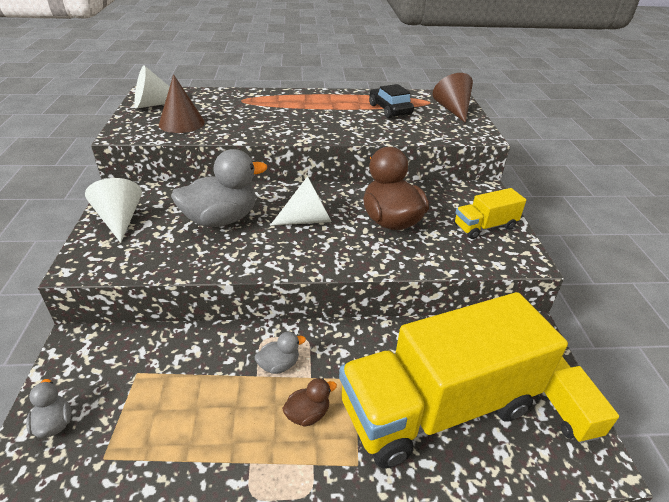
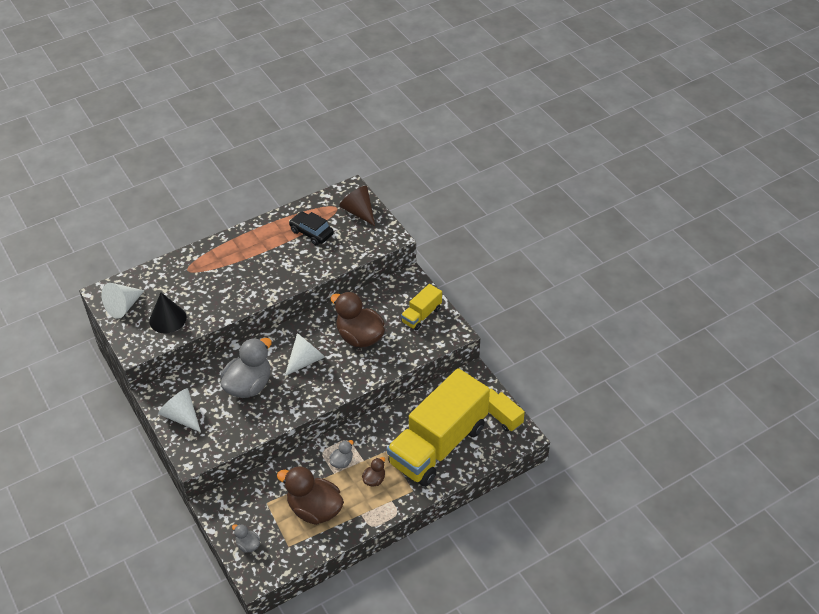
camera: 25 degrees left, 10 degrees up
brown cone [159,74,205,133] -> black cone [149,293,187,333]
none -> brown duck [277,466,344,525]

